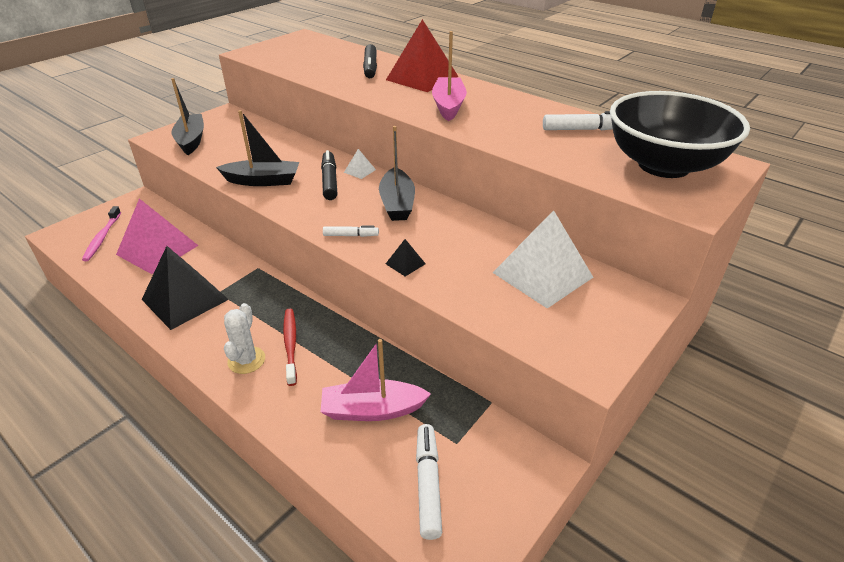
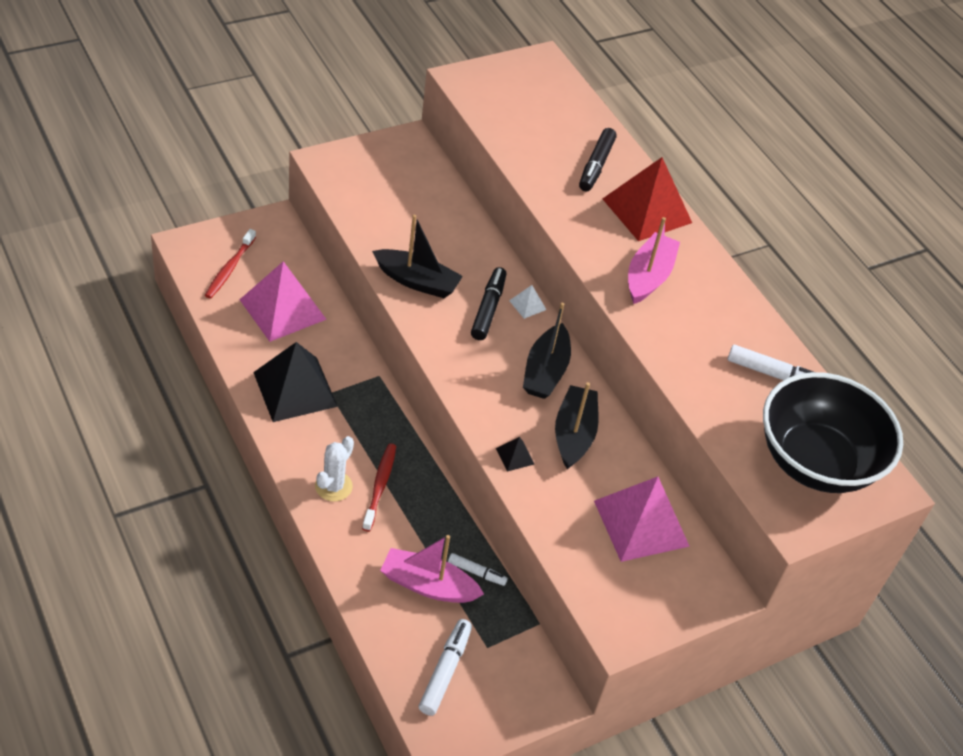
camera: 15 degrees right, 10 degrees up
pink toothbrush [82,206,121,261] -> red toothbrush [205,229,256,299]
black boat [171,78,204,155] -> black boat moved to [555,382,598,469]
white marker [323,226,379,237] -> white marker moved to [448,553,508,586]
white pyramid [493,210,593,308] -> pink pyramid [594,477,690,562]

